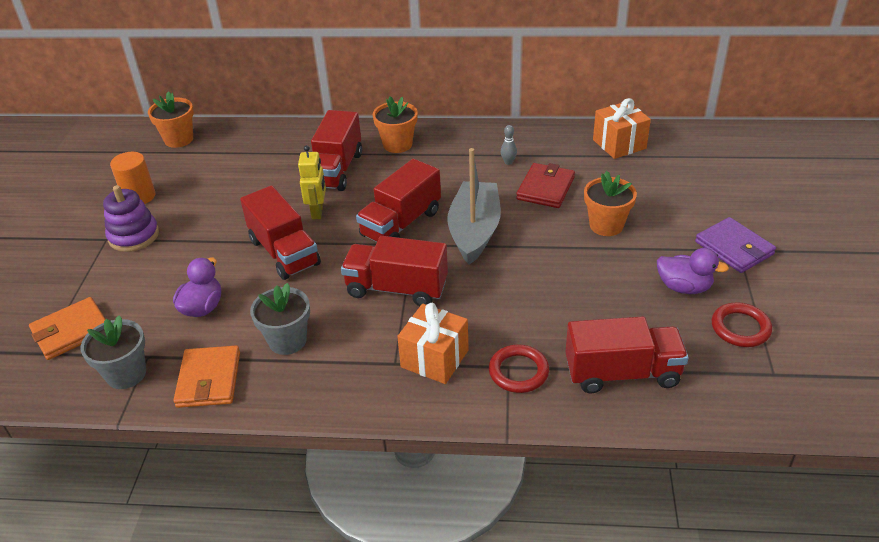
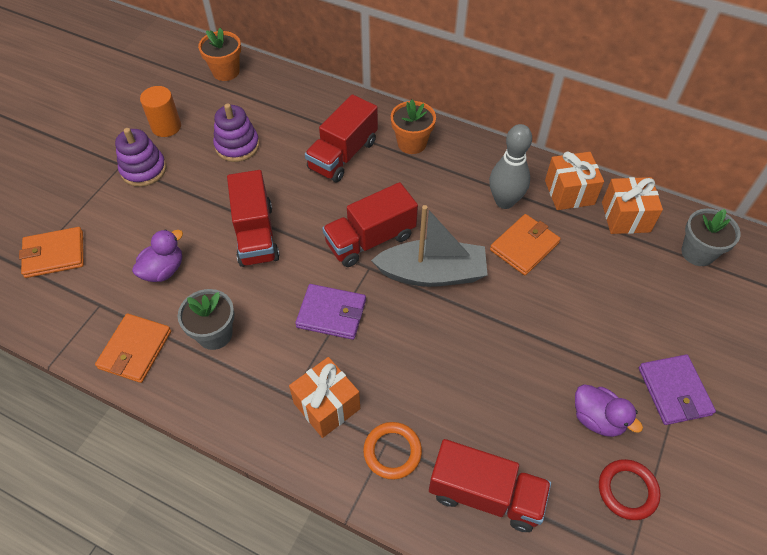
camera: 20 degrees right, 15 degrees up
grey flower pot [81,315,146,389] -> grey flower pot moved to [681,209,741,266]
yellow robot [298,145,326,219] -> none
red truck [341,236,448,306] -> purple wallet [295,284,366,340]
grey boat [448,148,501,264] -> grey boat turned 60 degrees clockwise [371,205,488,287]
red ring [489,345,549,393] -> orange ring [363,422,422,480]
grey bowling pin [501,125,517,165] -> grey bowling pin [489,124,532,209], size x2.34
red wallet [516,163,575,208] -> orange wallet [490,214,561,276]
orange flower pot [584,171,637,236] -> none
none -> purple stacking toy [213,103,259,162]
none -> orange gift [545,152,604,210]

